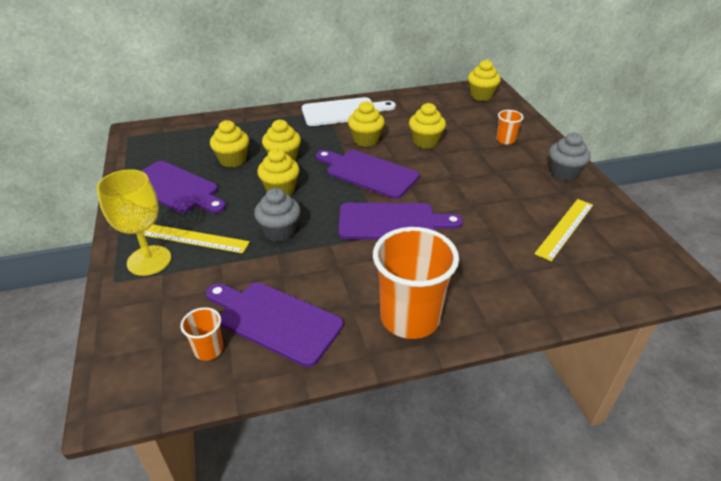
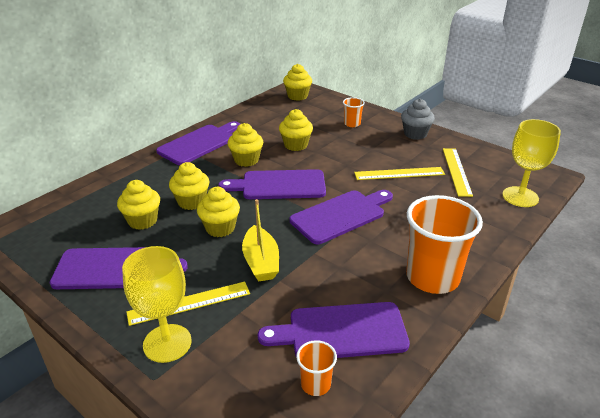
camera: 35 degrees left, 5 degrees down
grey cupcake [254,188,300,242] -> yellow boat [242,199,279,281]
white cutting board [302,97,396,126] -> purple cutting board [156,121,240,165]
none -> yellow ruler [354,167,445,180]
none -> yellow goblet [502,119,561,207]

